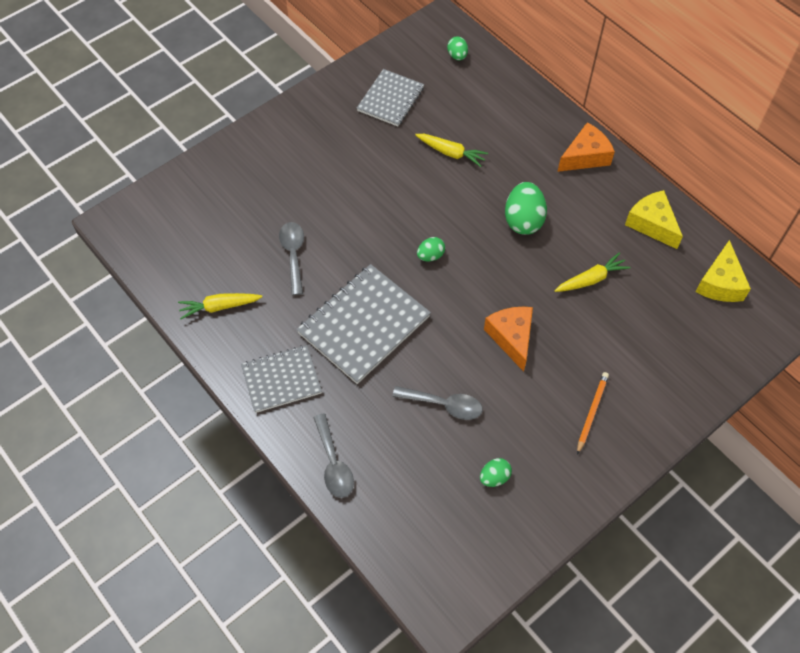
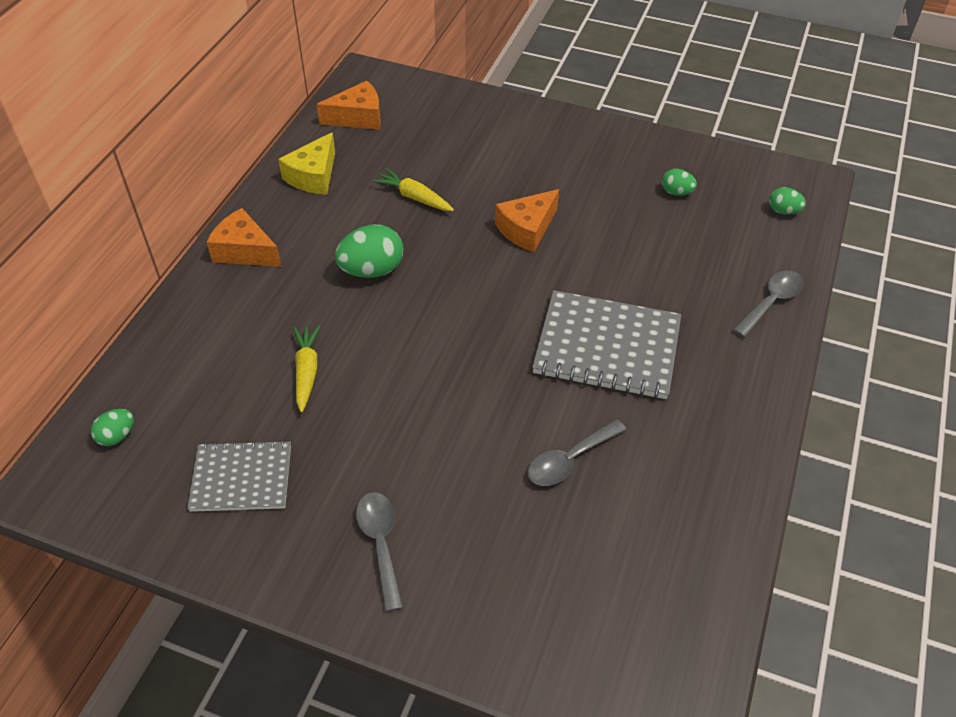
camera: 120 degrees left, 10 degrees down
yellow carrot [178,293,262,319] -> none
grey notebook [241,345,322,413] -> none
grey spoon [392,386,482,420] -> grey spoon moved to [356,492,403,612]
green egg [417,237,445,261] -> green egg moved to [769,187,806,215]
orange pencil [577,372,609,455] -> none
yellow cheese [696,240,751,302] -> orange cheese [317,81,381,130]

